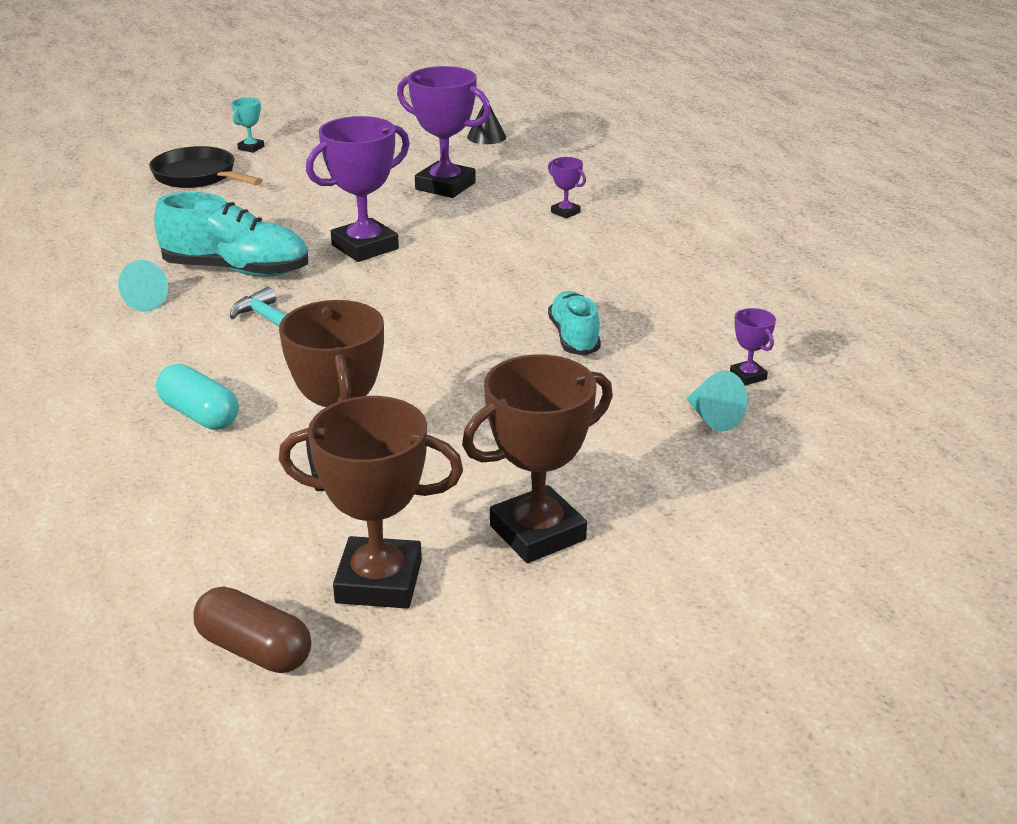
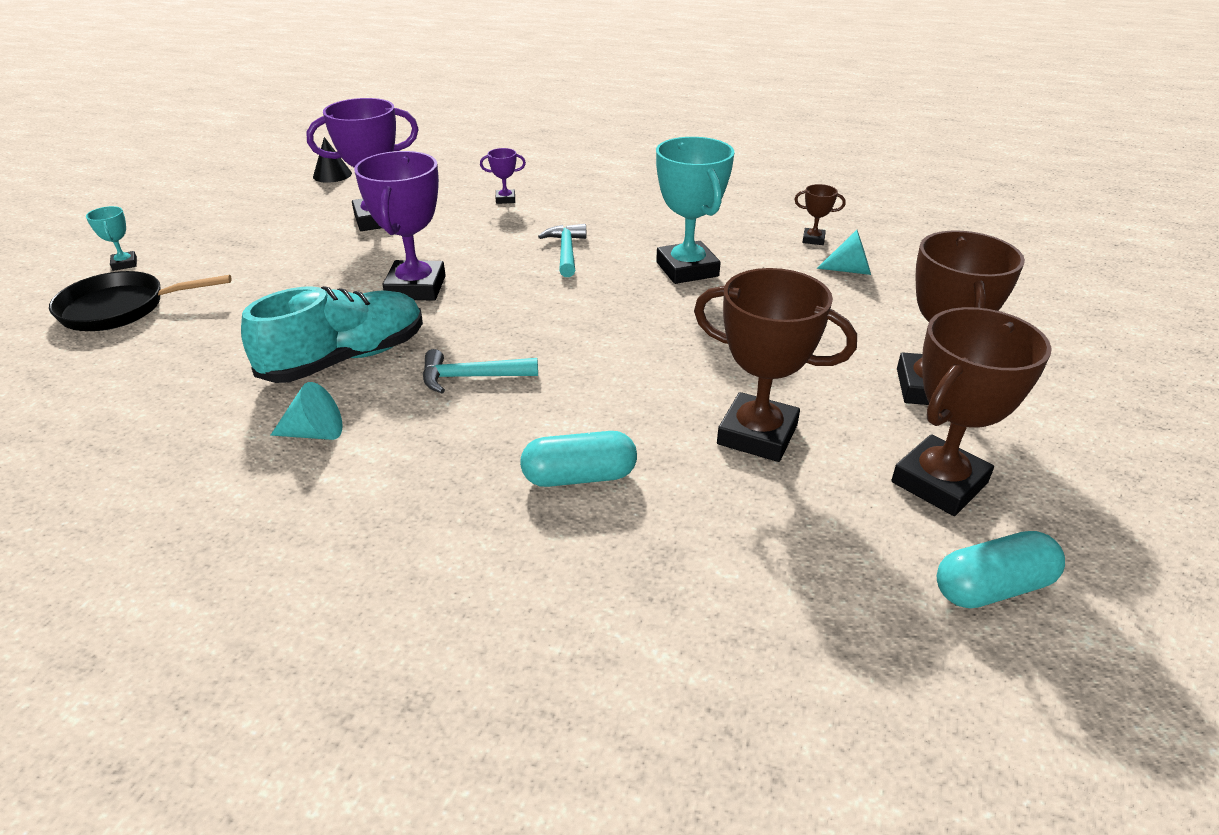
camera: 50 degrees left, 5 degrees up
brown capsule [193,586,311,673] -> turquoise capsule [937,531,1065,608]
turquoise shoe [548,291,601,356] -> turquoise trophy [656,137,735,284]
purple trophy [730,308,776,385] -> brown trophy [794,184,846,245]
none -> turquoise hammer [538,224,587,277]

